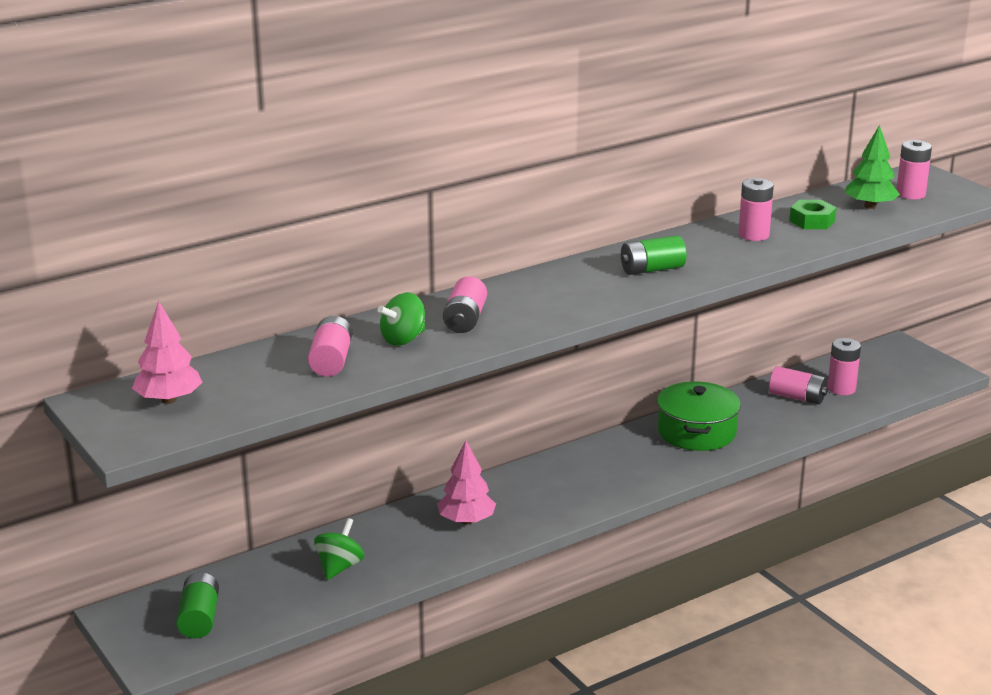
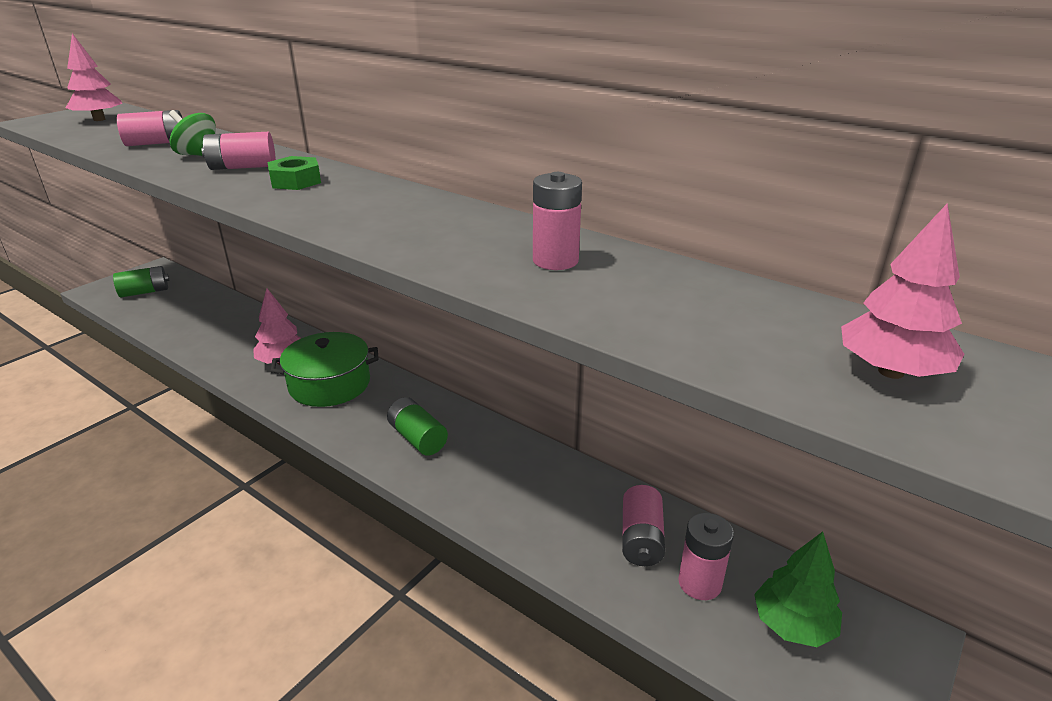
camera: 70 degrees right, 5 degrees up
green spinning top [314,518,364,580] -> none
green battery [621,235,687,275] -> green battery moved to [387,397,448,456]
green pot [657,381,741,451] -> green pot moved to [270,332,379,407]
green nut [789,200,837,229] -> green nut moved to [268,156,321,190]
green tree [845,125,900,209] -> green tree moved to [754,532,842,647]
pink battery [896,140,932,199] -> pink tree [841,203,965,379]

